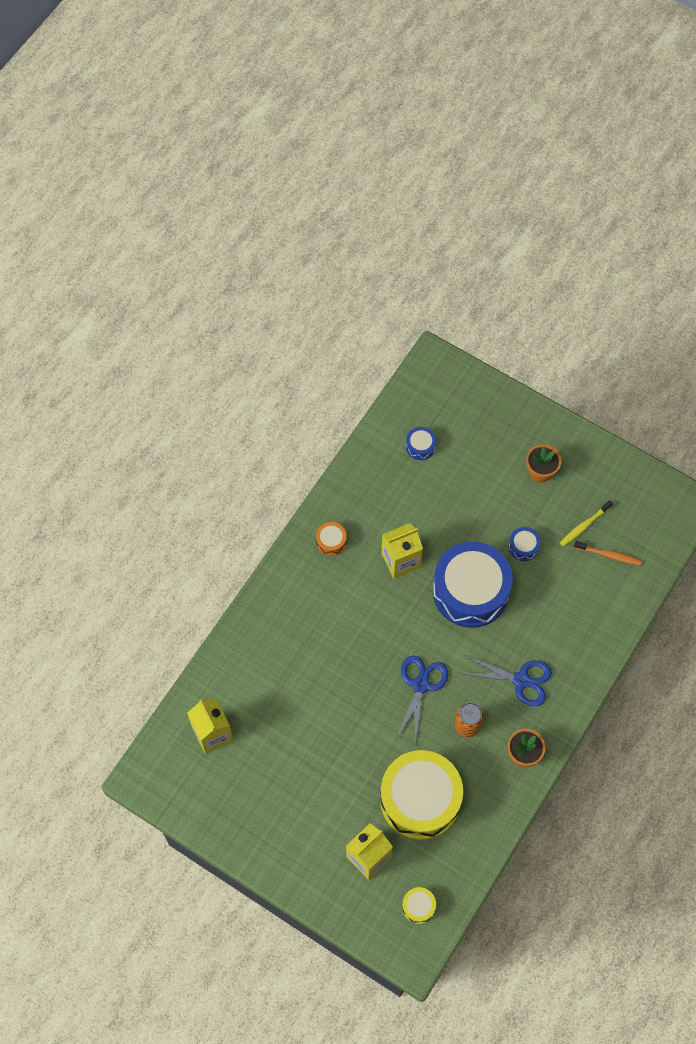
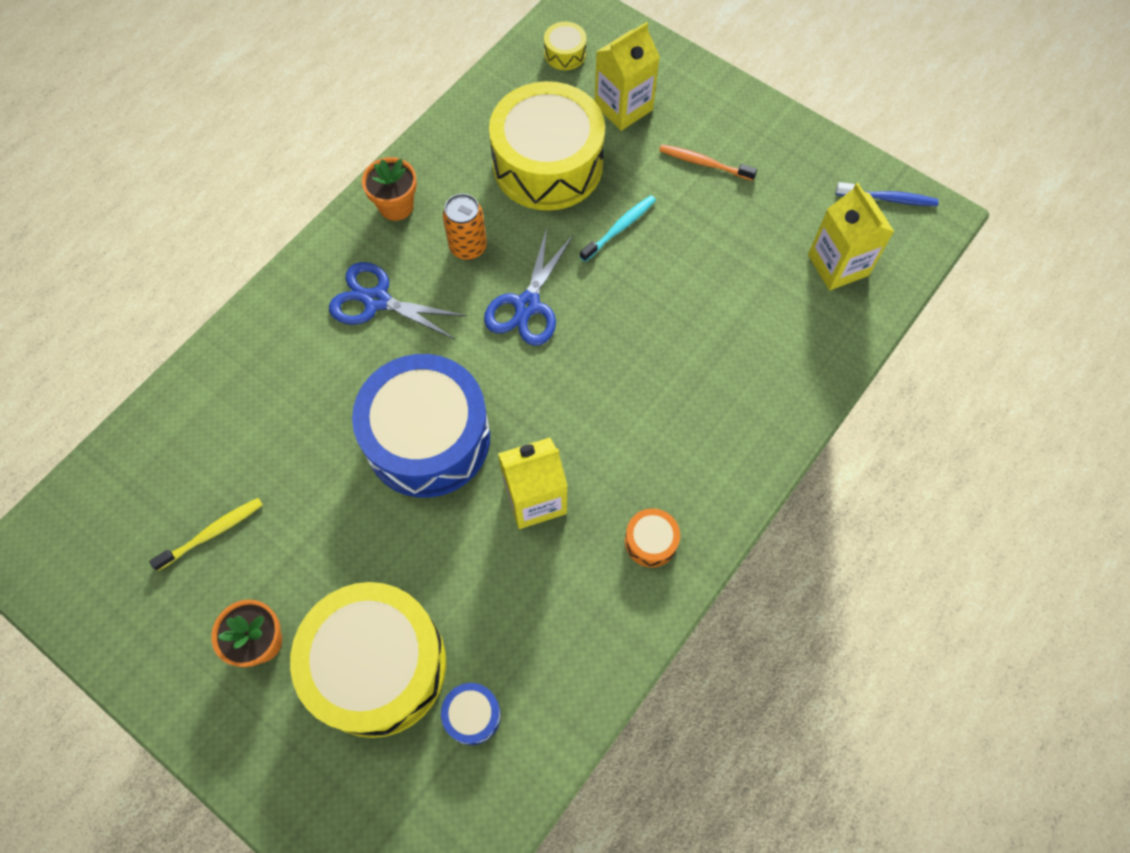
camera: 175 degrees left, 0 degrees up
blue drum [508,527,541,561] -> none
orange toothbrush [574,541,642,565] -> orange toothbrush moved to [659,144,757,181]
none -> yellow drum [290,582,446,738]
none -> turquoise toothbrush [580,195,656,262]
none -> blue toothbrush [836,182,939,206]

